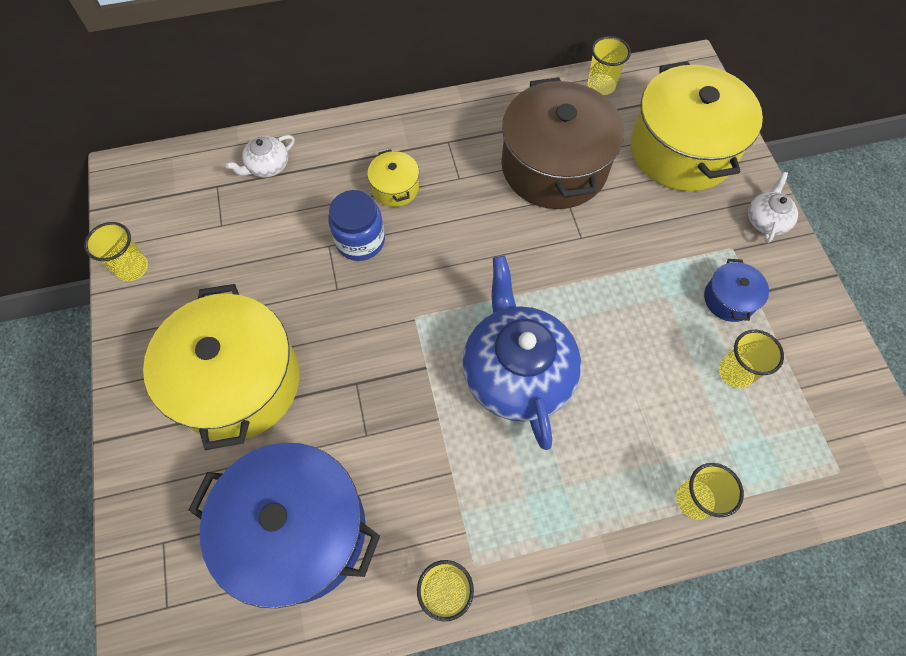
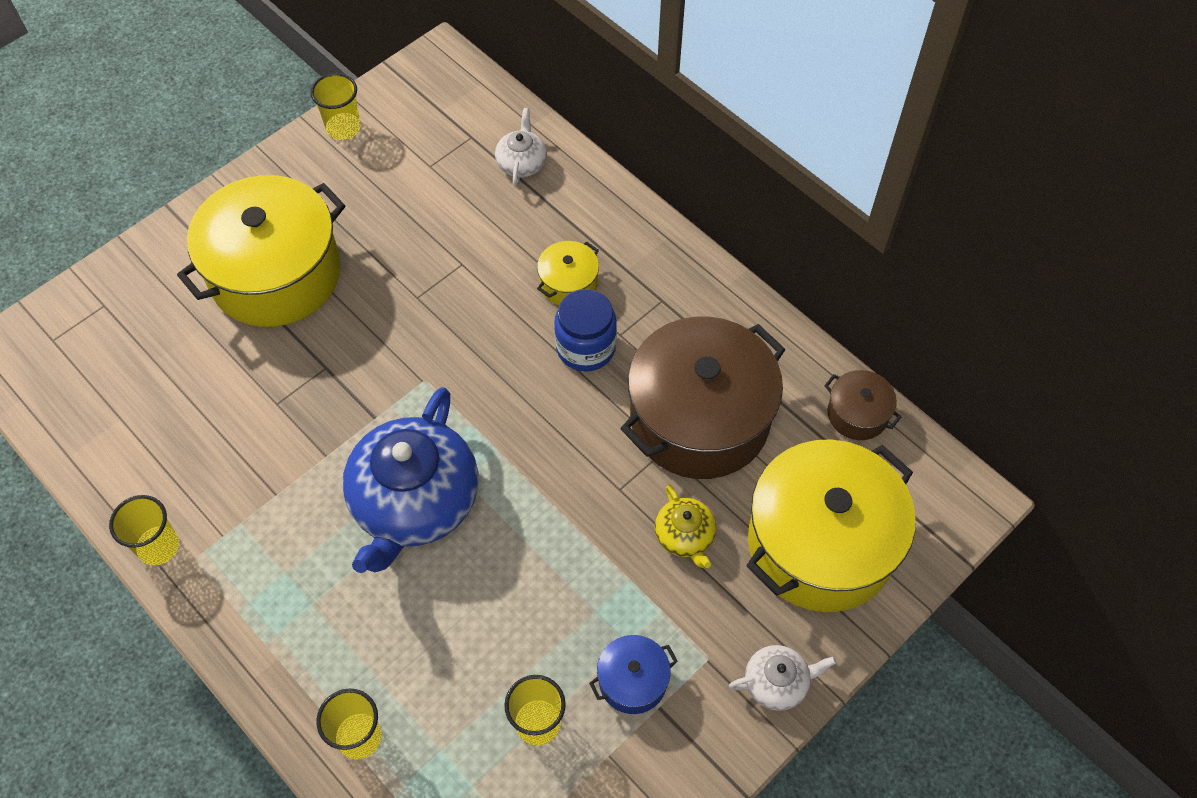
camera: 60 degrees right, 5 degrees down
blue pot [189,443,380,608] -> none
white teapot [226,135,295,178] -> white teapot turned 75 degrees clockwise [495,108,547,186]
blue jar [328,190,385,261] -> blue jar moved to [554,289,617,372]
blue teapot [462,256,581,450] -> blue teapot turned 150 degrees clockwise [342,387,478,573]
yellow cup [587,36,631,95] -> brown pot [824,370,901,440]
none -> yellow teapot [655,485,716,568]

